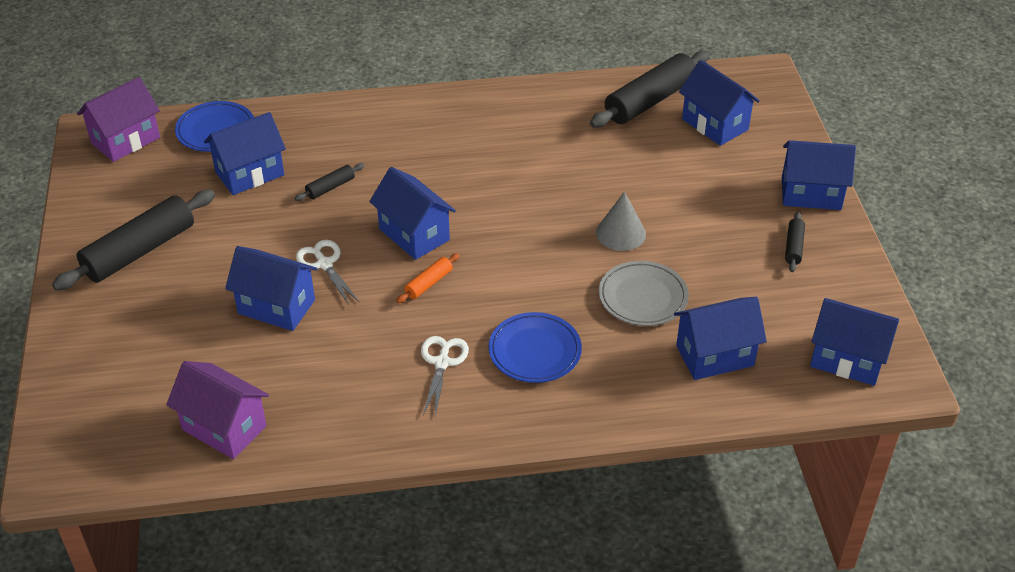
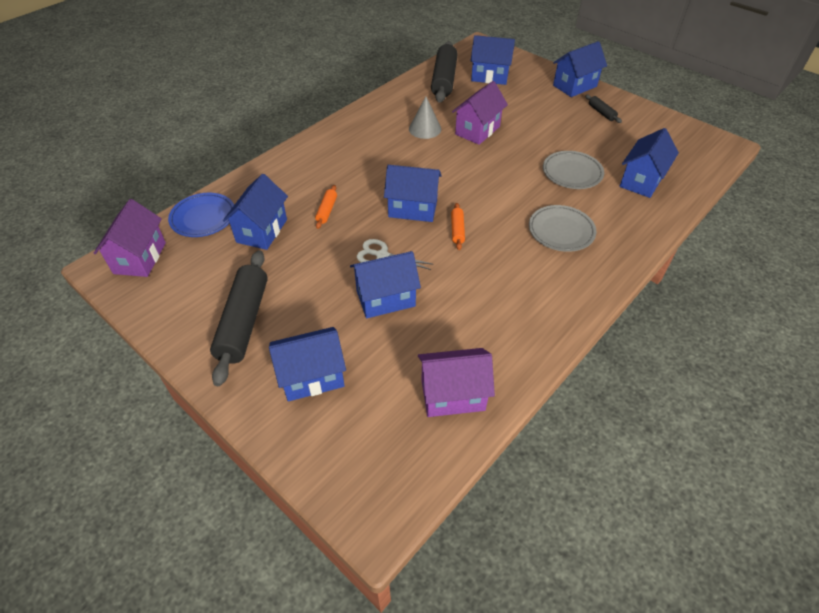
camera: 40 degrees left, 5 degrees up
black rolling pin [295,163,364,201] -> orange rolling pin [315,185,337,229]
white scissors [421,336,469,416] -> none
blue plate [489,312,582,383] -> grey plate [529,205,596,252]
grey cone [596,191,646,251] -> grey cone moved to [409,96,441,139]
blue house [810,298,899,386] -> blue house moved to [269,327,346,401]
none -> purple house [452,81,508,145]

